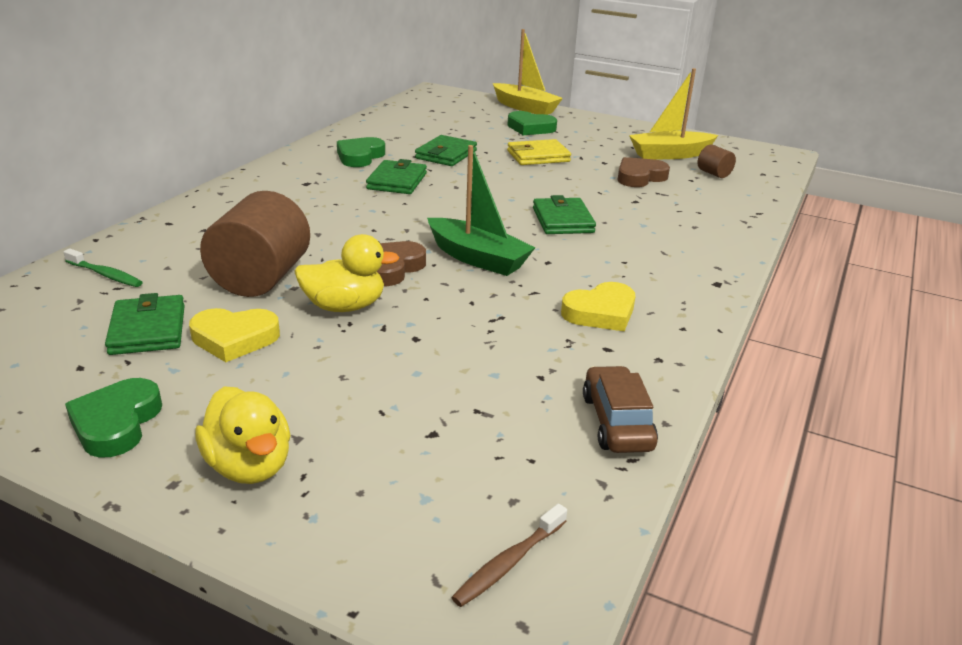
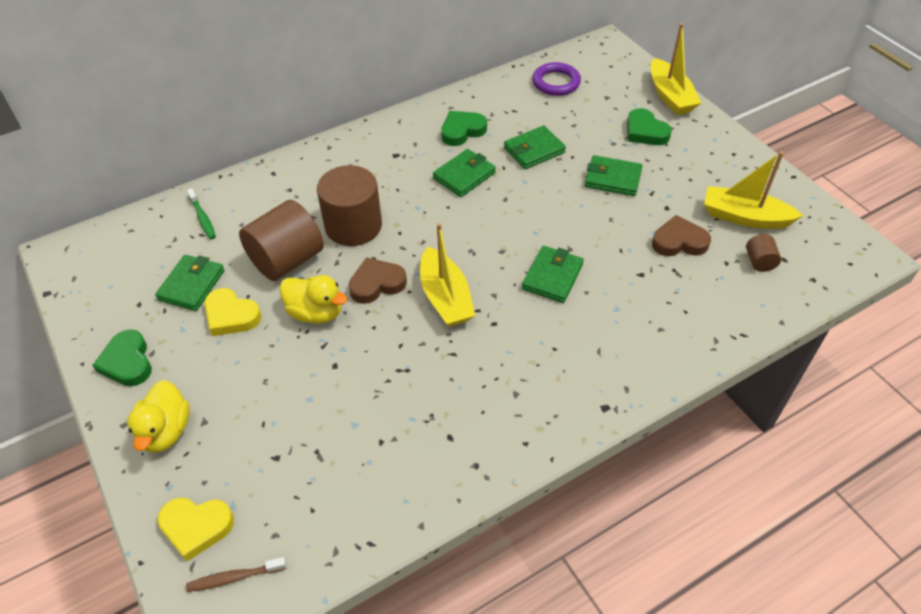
camera: 35 degrees right, 20 degrees up
green heart [65,378,162,458] -> green heart turned 60 degrees counterclockwise [92,329,152,387]
green boat [427,145,535,276] -> yellow boat [420,223,475,327]
yellow wallet [507,139,571,165] -> green wallet [585,155,643,196]
yellow heart [561,282,635,331] -> yellow heart moved to [157,498,234,561]
brown car [583,366,658,453] -> none
none -> brown cylinder [317,165,382,246]
none -> purple ring [532,62,581,96]

